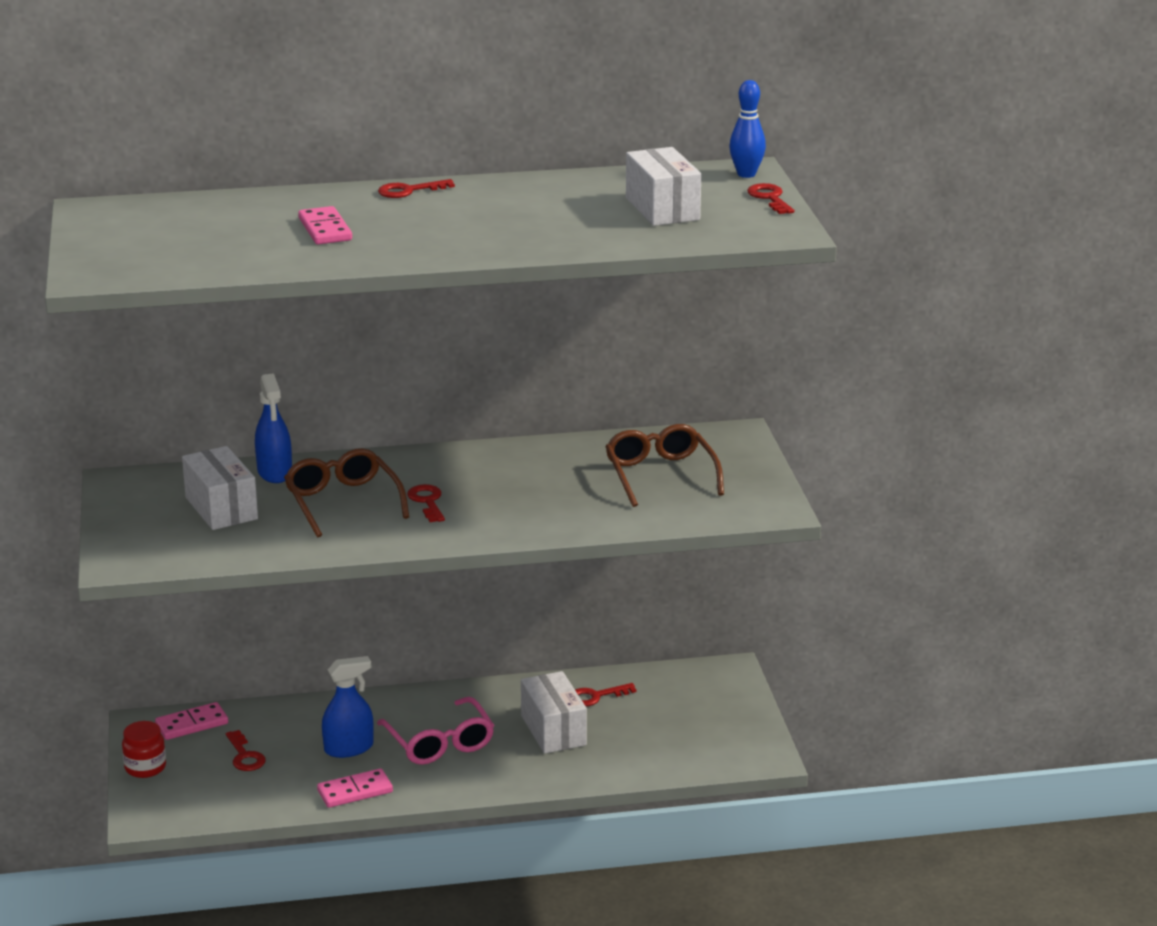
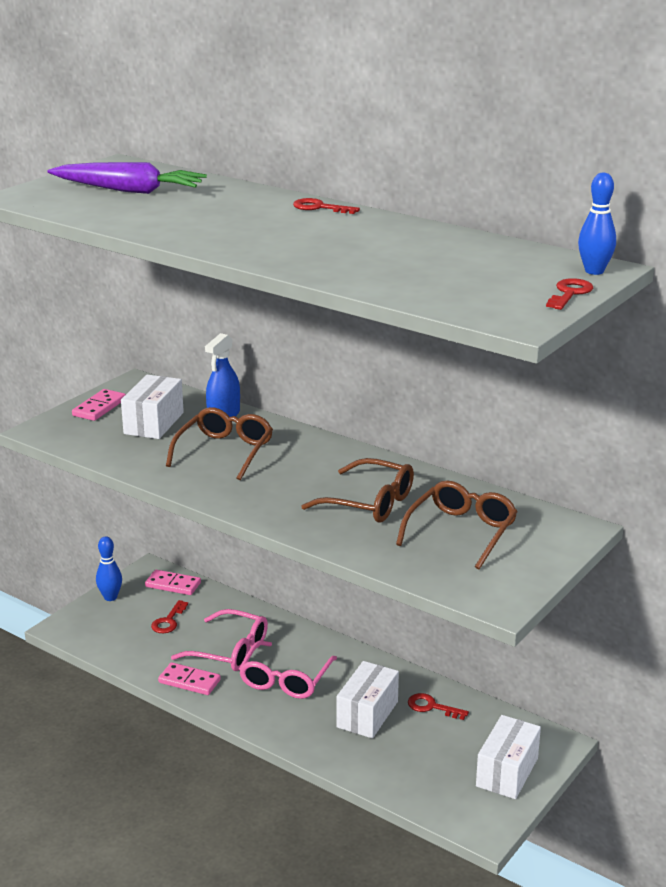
camera: 45 degrees right, 0 degrees up
red jar [122,721,166,778] -> blue bowling pin [96,536,122,601]
pink domino [298,206,352,244] -> pink domino moved to [72,389,126,421]
blue spray bottle [322,656,374,758] -> pink glasses [171,609,268,671]
red key [407,484,445,522] -> none
white box [626,147,701,226] -> white box moved to [476,715,541,799]
none -> purple carrot [47,162,207,194]
none -> brown glasses [302,458,414,523]

